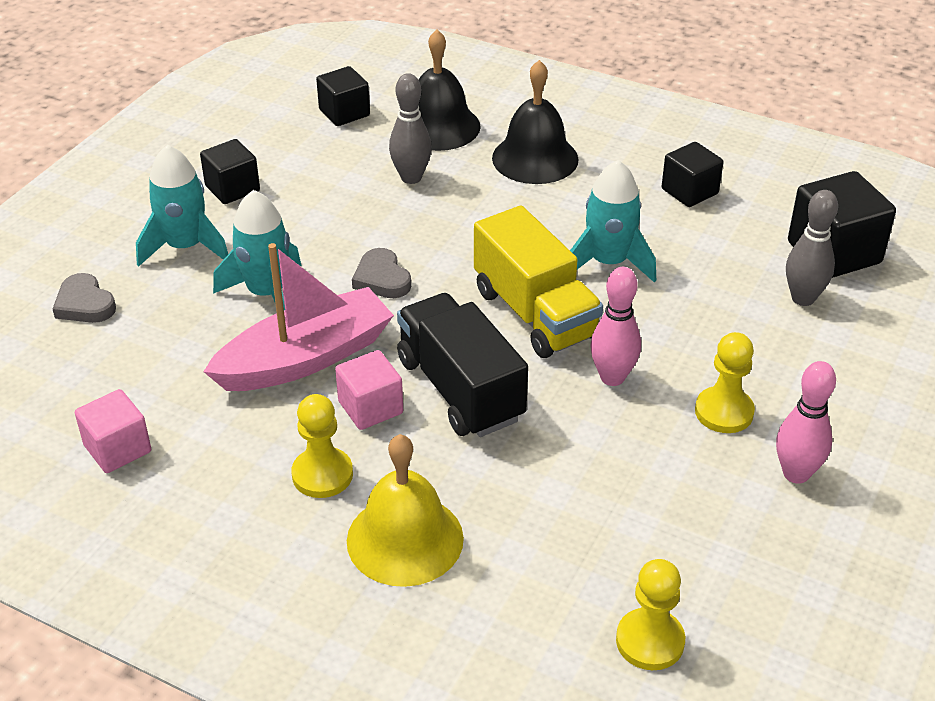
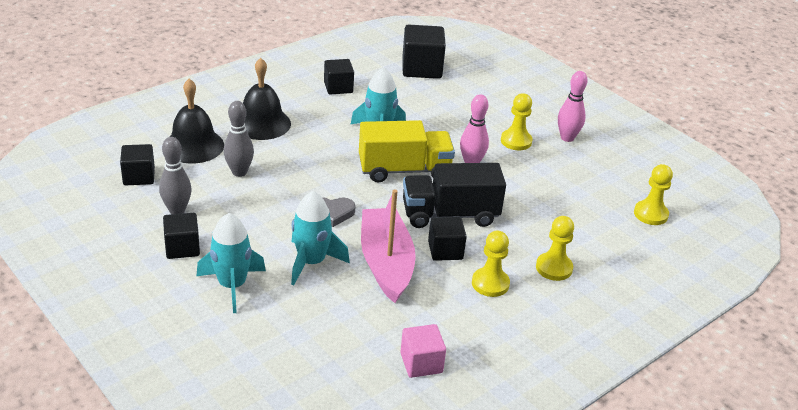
camera: 70 degrees left, 5 degrees down
grey heart [53,273,116,323] -> none
pink cube [335,350,403,430] -> black cube [428,217,467,261]
yellow bell [347,434,464,587] -> yellow pawn [536,216,574,281]
grey bowling pin [786,190,838,306] -> grey bowling pin moved to [159,137,192,214]

